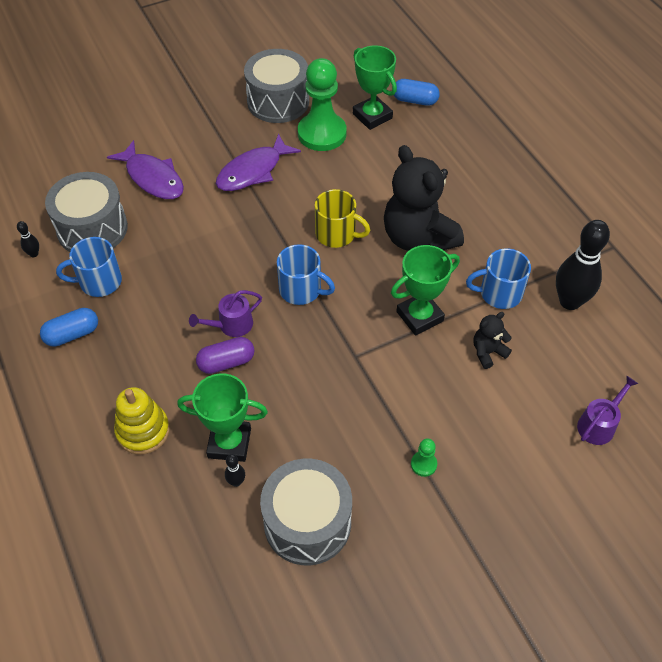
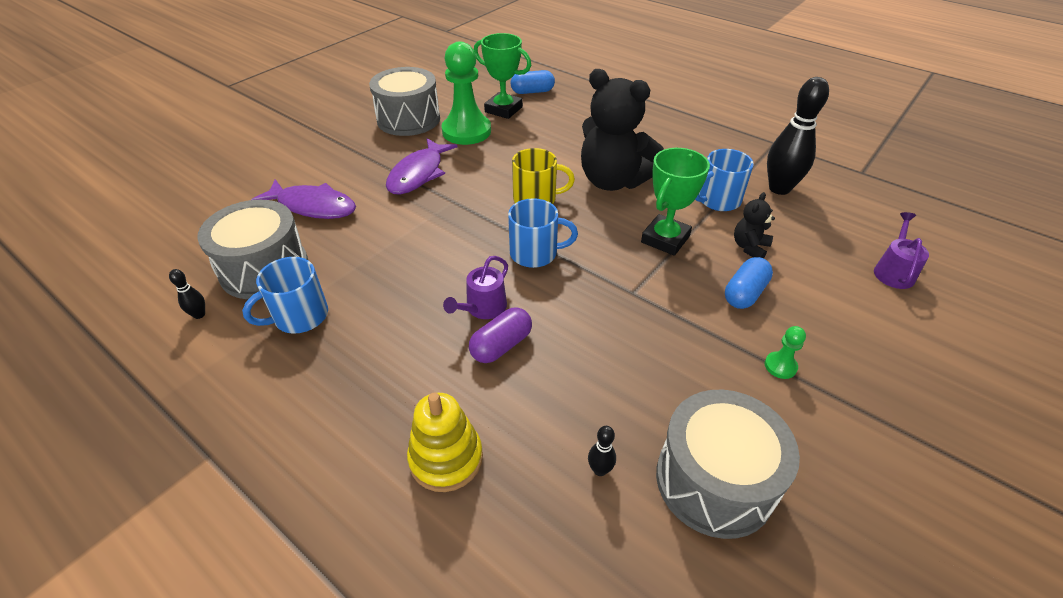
camera: 25 degrees left, 10 degrees down
blue capsule [40,308,98,347] -> blue capsule moved to [725,257,773,309]
green trophy [177,373,268,462] -> none

